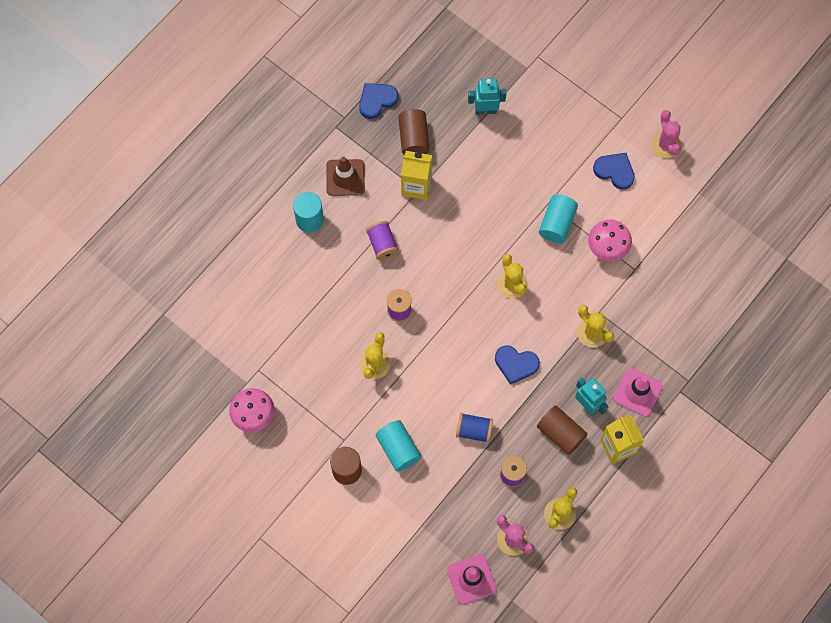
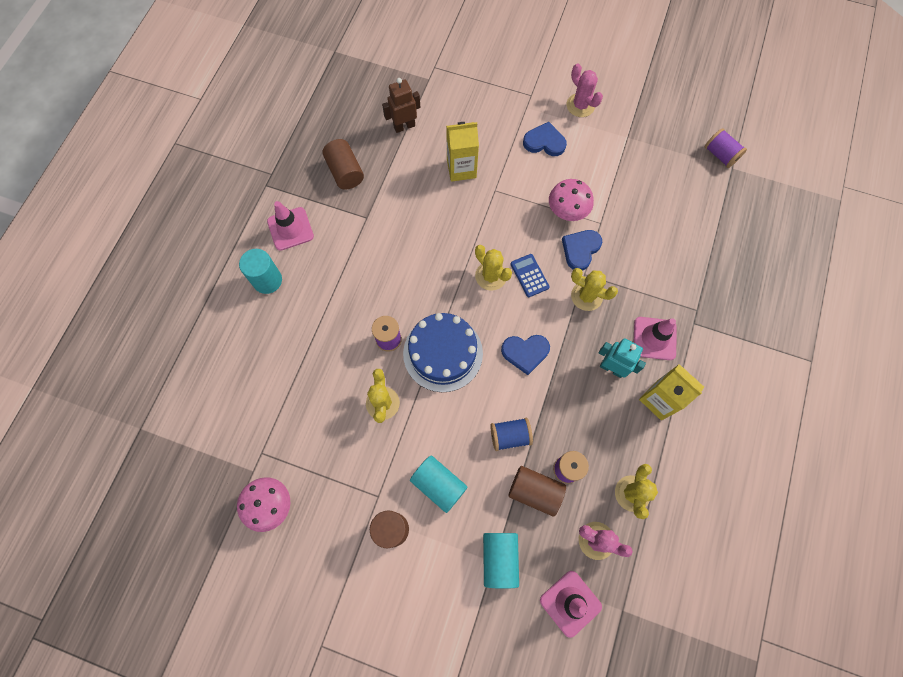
camera: 20 degrees left, 0 degrees up
brown traffic cone [326,156,365,196] -> pink traffic cone [267,201,314,251]
blue heart [359,83,398,119] -> blue heart moved to [562,230,602,271]
purple spool [366,221,399,260] -> purple spool moved to [705,128,747,168]
yellow carton [401,151,433,200] -> yellow carton moved to [446,122,479,182]
turquoise robot [468,78,506,115] -> brown robot [382,78,420,133]
brown cylinder [537,405,587,455] -> brown cylinder moved to [508,466,566,516]
turquoise cylinder [539,194,578,243] -> turquoise cylinder moved to [483,533,519,589]
none -> blue cake [403,313,483,392]
none -> blue calculator [510,254,550,297]

